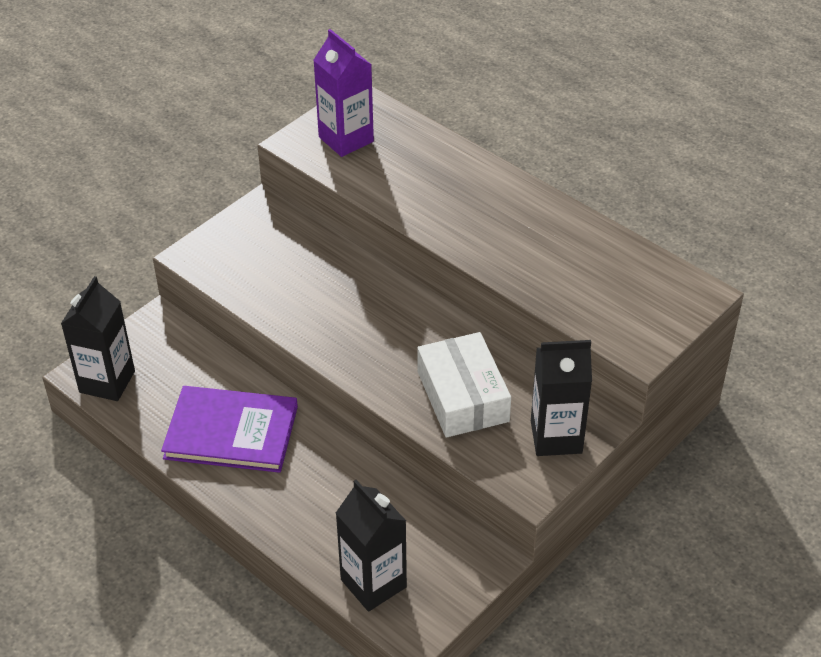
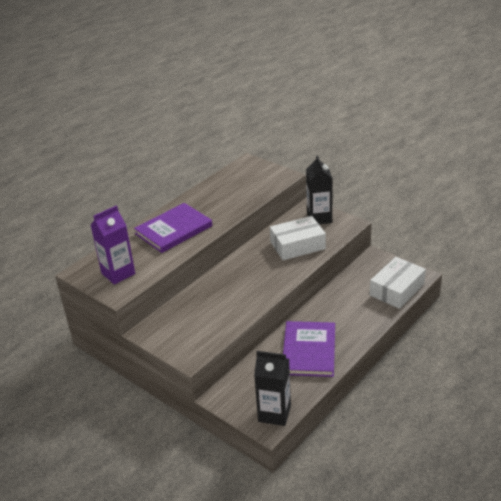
camera: 90 degrees left, 10 degrees down
black carton [336,480,407,612] -> white box [370,257,426,309]
none -> purple book [134,203,212,253]

